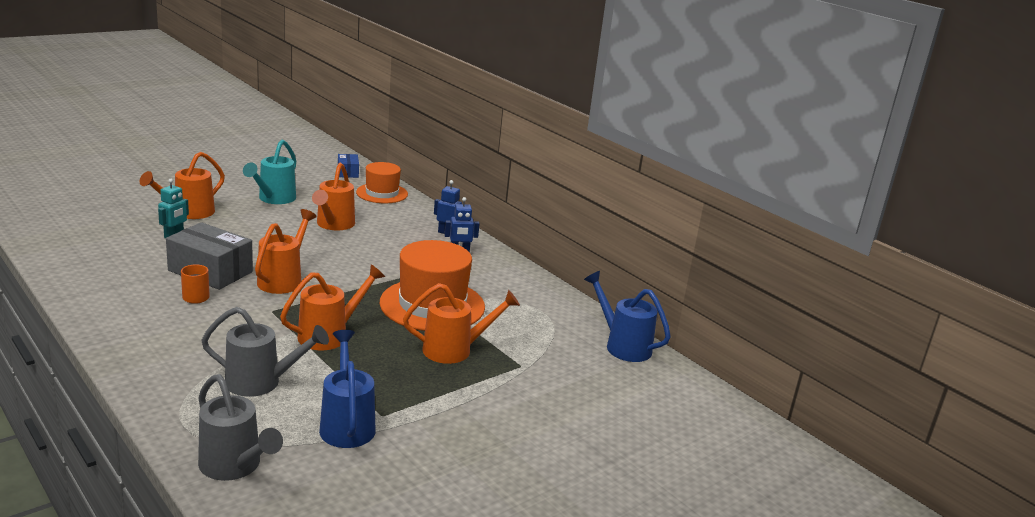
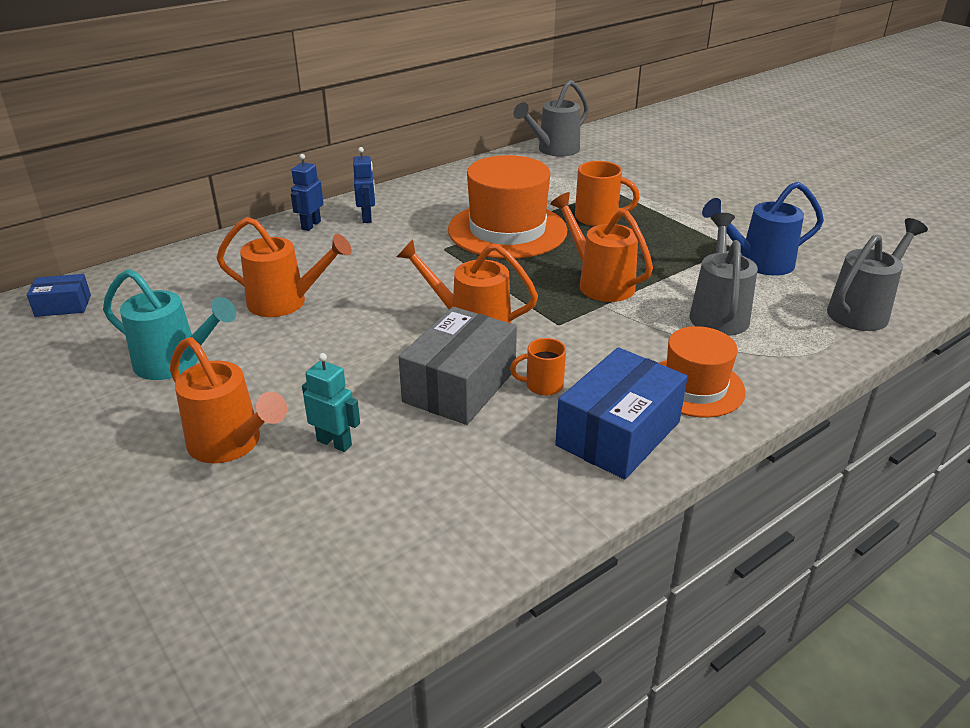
camera: 85 degrees left, 10 degrees up
orange hat [356,162,408,203] -> orange hat moved to [659,326,746,418]
orange watering can [403,283,520,364] -> orange mug [575,161,640,226]
blue watering can [584,271,671,362] -> grey watering can [514,80,589,157]
none -> blue box [555,347,687,480]

